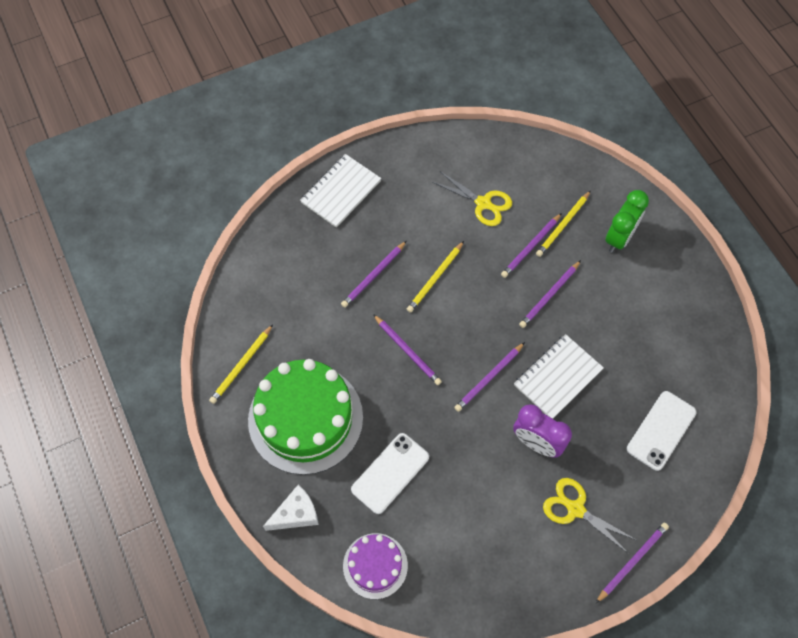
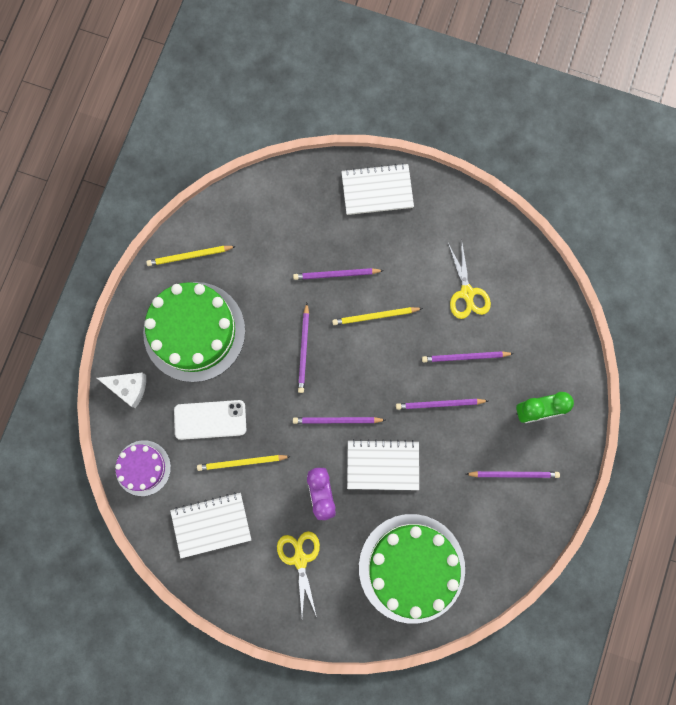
camera: 45 degrees right, 15 degrees up
yellow pencil [536,191,591,257] -> yellow pencil moved to [197,455,291,471]
purple pencil [596,523,669,603] -> purple pencil moved to [466,471,560,478]
white phone [627,391,697,471] -> green cake [359,514,465,624]
none -> white notebook [170,492,251,558]

